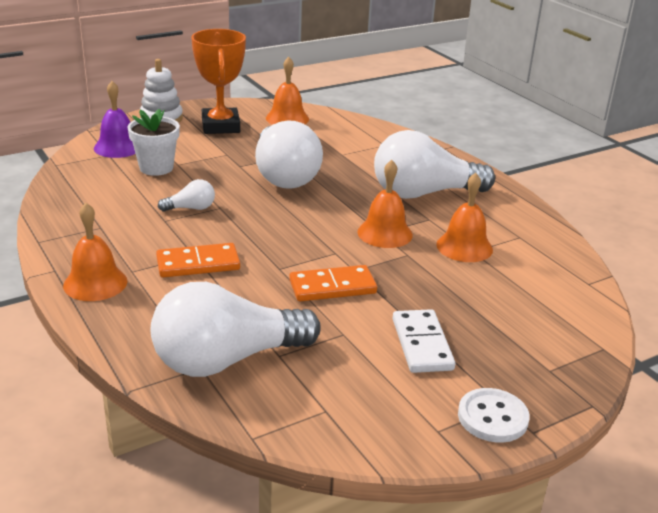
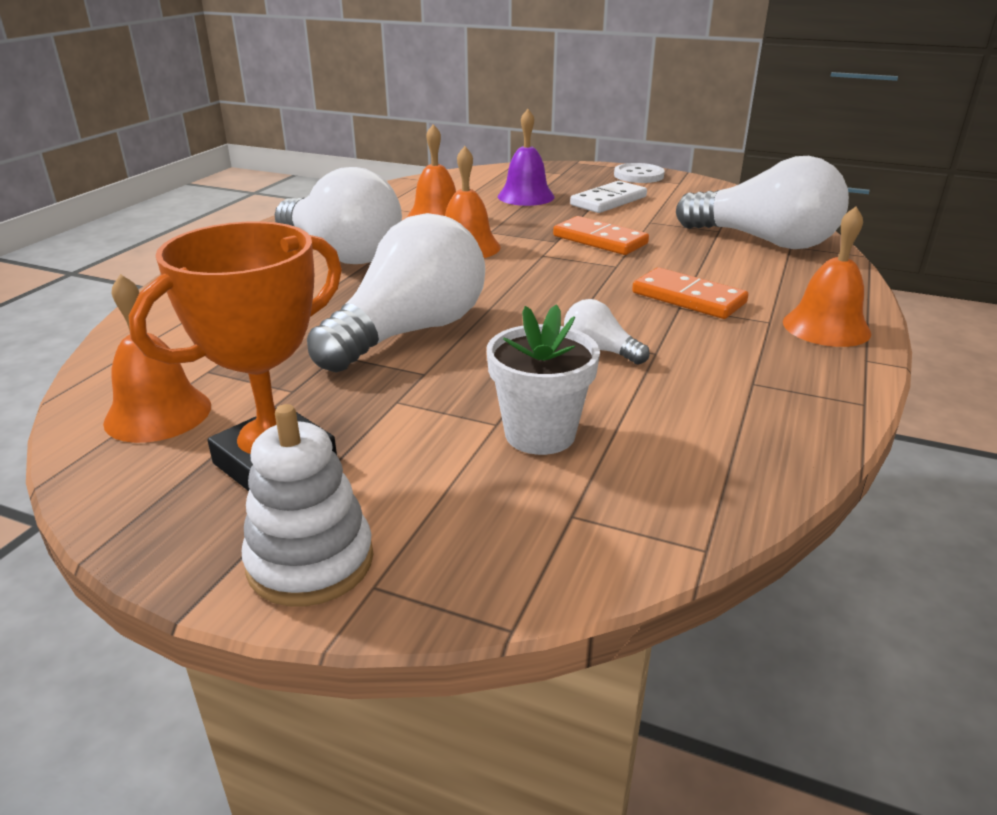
camera: 125 degrees left, 0 degrees up
purple bell [94,81,135,158] -> purple bell moved to [498,109,555,206]

